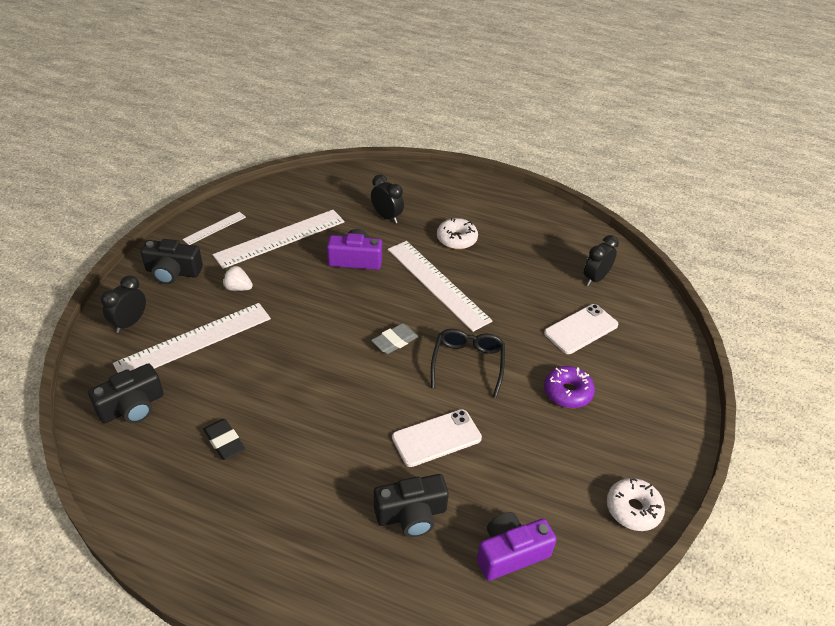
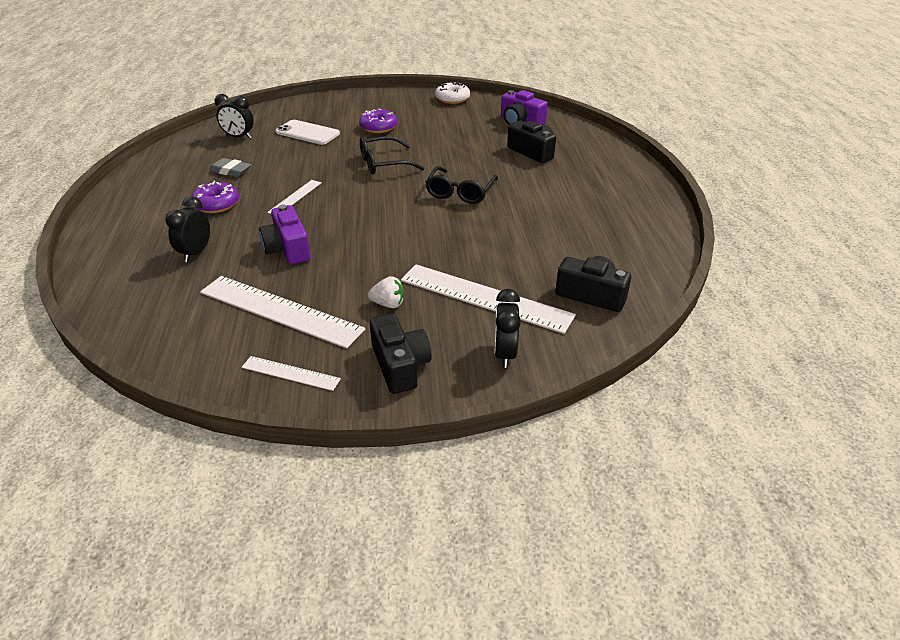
camera: 115 degrees left, 5 degrees down
black clock [101,275,146,333] -> black clock turned 90 degrees clockwise [494,289,521,368]
black eraser [203,419,245,460] -> none
white strawberry [223,266,253,291] -> white strawberry turned 75 degrees counterclockwise [368,276,404,308]
grey eraser [371,323,418,354] -> grey eraser moved to [209,158,251,177]
white ruler [388,241,493,332] -> white ruler [267,180,322,214], size x0.50
white phone [392,409,482,467] -> none
white donut [437,218,478,249] -> purple donut [191,181,239,213]
none -> black glasses [425,166,498,204]

